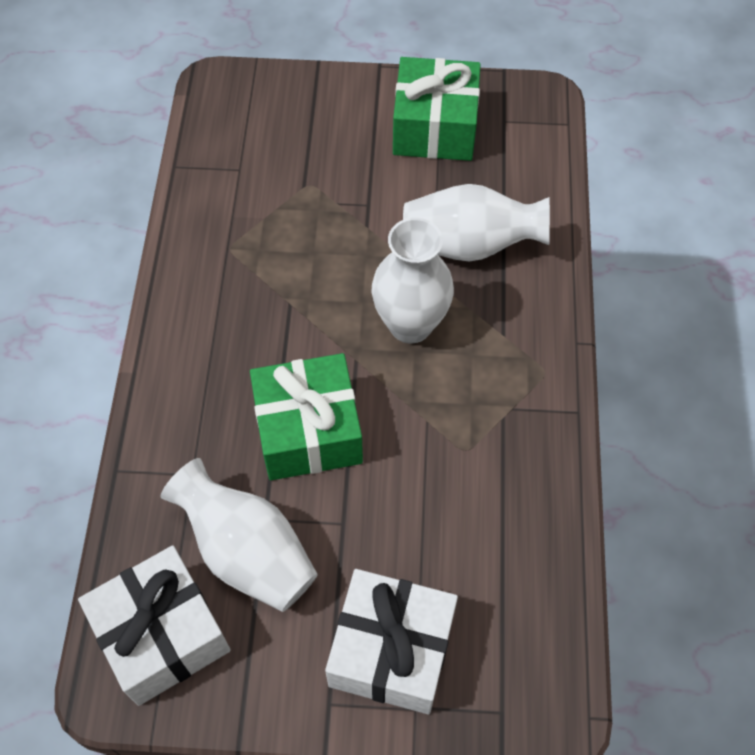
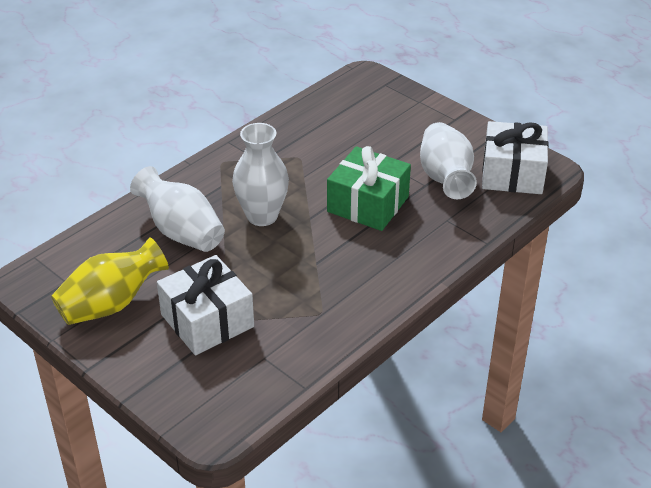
camera: 140 degrees left, 20 degrees down
white gift [325,569,458,714] -> white gift moved to [157,255,254,355]
green gift [393,57,481,161] -> yellow vase [51,237,169,325]

